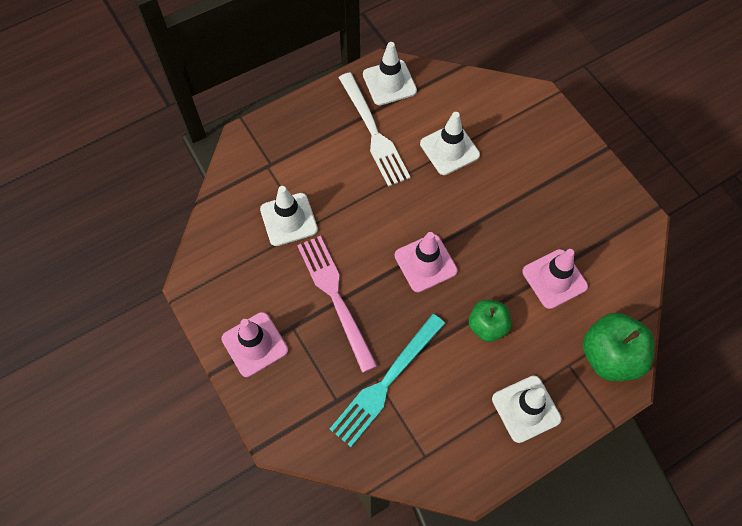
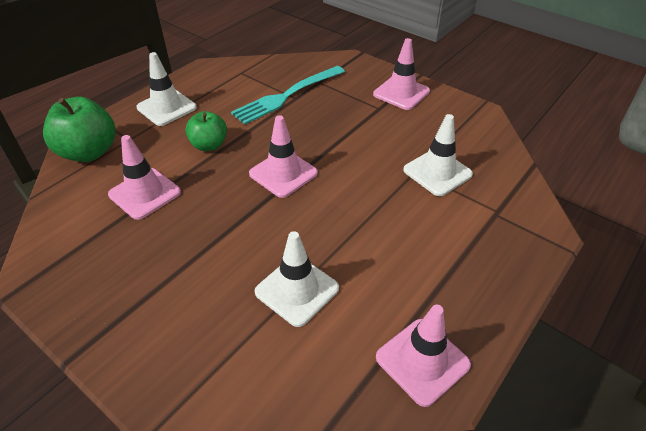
camera: 160 degrees right, 20 degrees down
pink fork [297,236,377,373] -> none
turquoise fork [330,314,445,447] -> turquoise fork turned 150 degrees counterclockwise [231,66,345,125]
white fork [338,73,410,187] -> none
white traffic cone [363,42,417,105] -> pink traffic cone [376,305,471,407]

